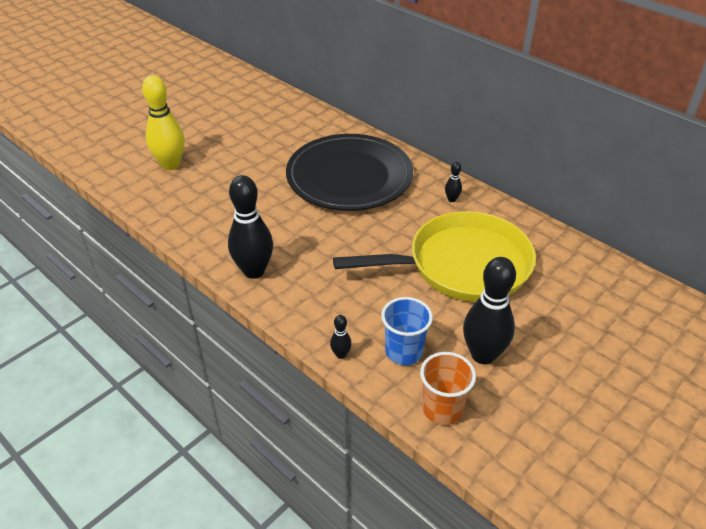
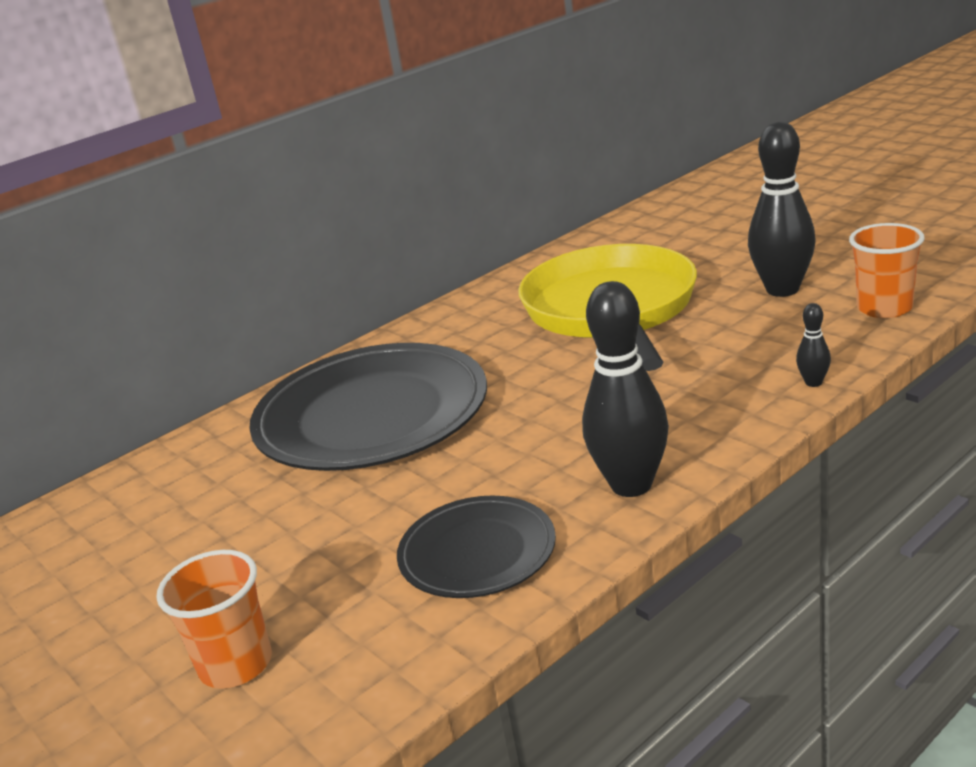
camera: 80 degrees left, 15 degrees down
yellow bowling pin [142,75,185,170] -> orange cup [156,550,272,689]
blue cup [381,297,433,365] -> none
black bowling pin [445,162,462,202] -> none
none -> black plate [397,496,556,598]

